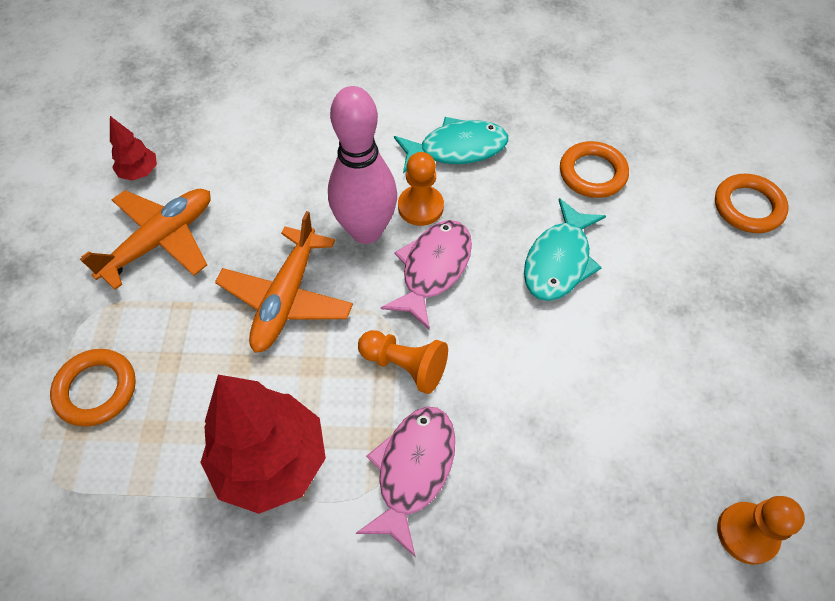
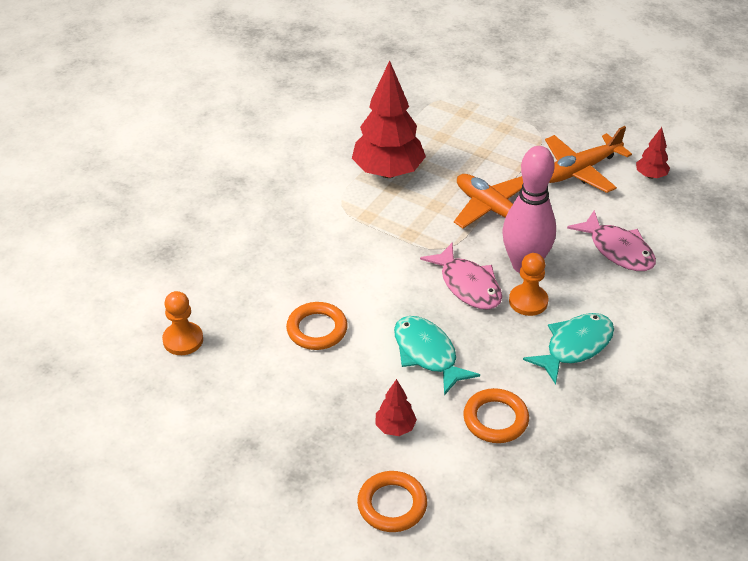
camera: 120 degrees right, 15 degrees down
orange ring [50,349,136,427] -> orange ring moved to [286,302,348,350]
orange plane [80,189,211,290] -> orange plane turned 75 degrees clockwise [545,126,632,193]
pink fish [356,407,455,557] -> pink fish moved to [567,210,656,271]
orange pawn [358,330,448,394] -> none
turquoise fish [394,117,508,173] -> turquoise fish turned 150 degrees counterclockwise [523,313,614,385]
none -> red tree [375,379,417,436]

